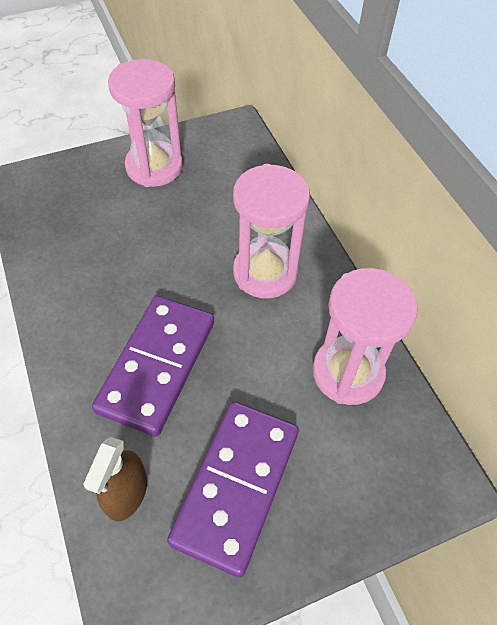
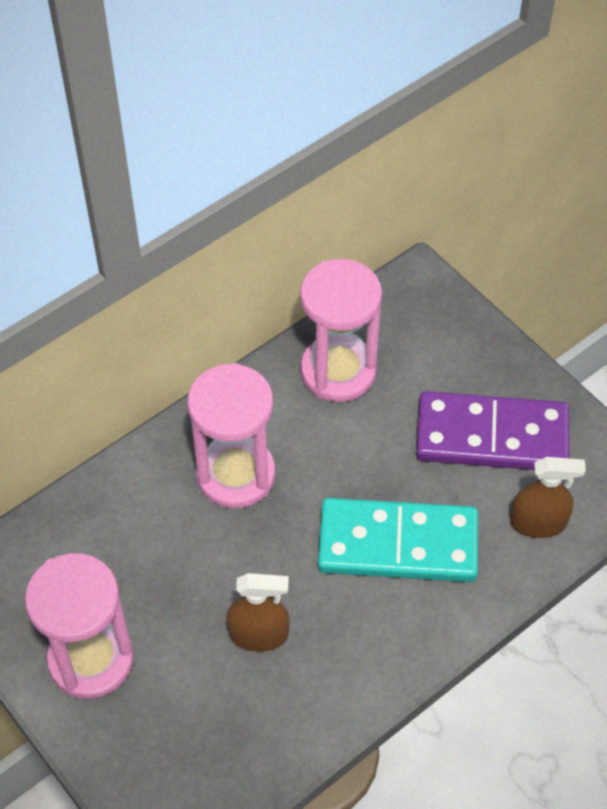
camera: 105 degrees left, 0 degrees up
purple domino [92,296,214,437] -> turquoise domino [318,498,478,582]
none -> brown spray bottle [226,573,290,651]

